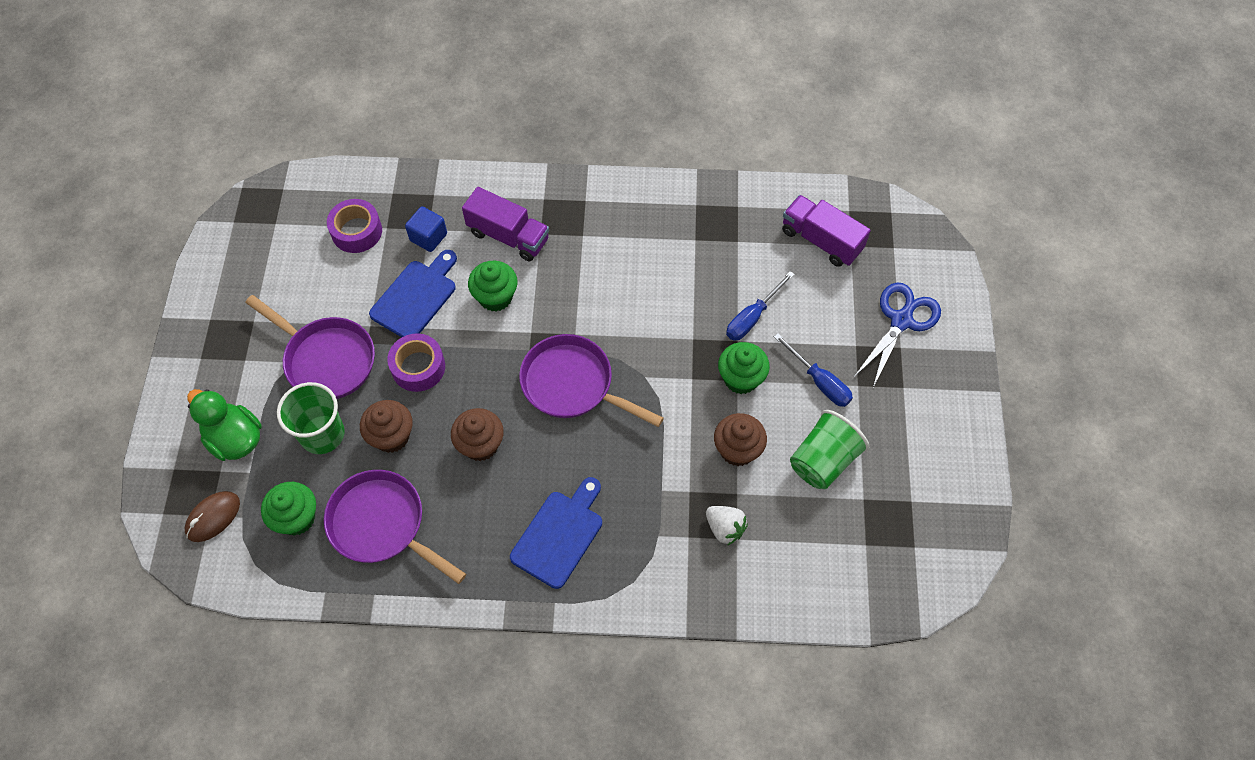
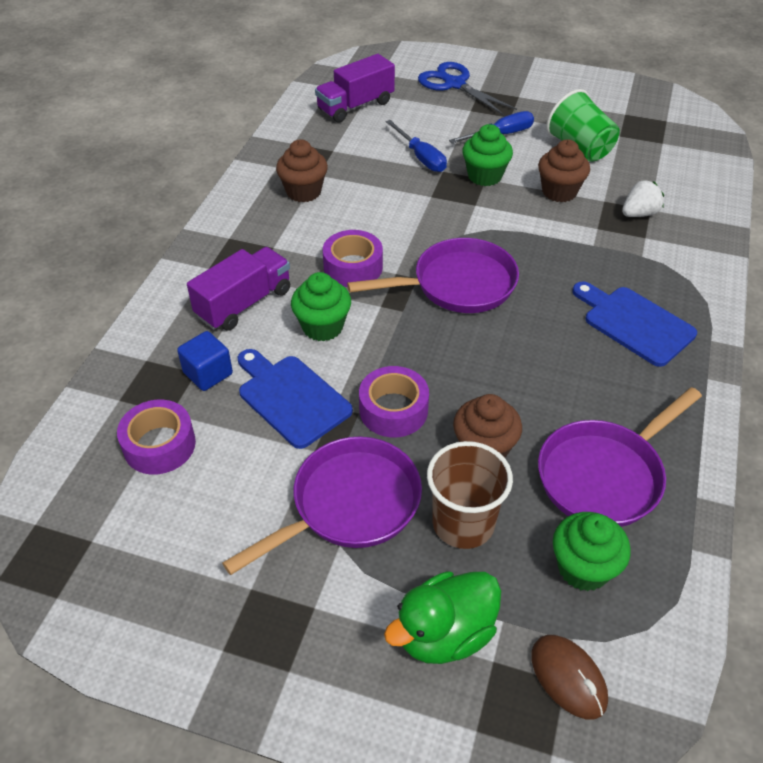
camera: 75 degrees left, 15 degrees down
green cup [277,382,345,454] -> brown cup [427,441,513,549]
brown cupcake [451,408,504,461] -> brown cupcake moved to [276,140,328,203]
purple pan [519,334,664,427] -> purple pan turned 150 degrees counterclockwise [347,238,519,313]
none -> purple tape [323,230,383,287]

